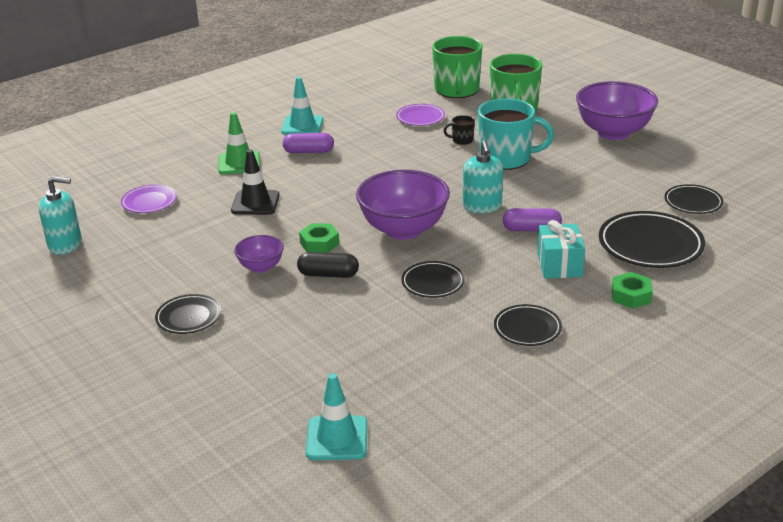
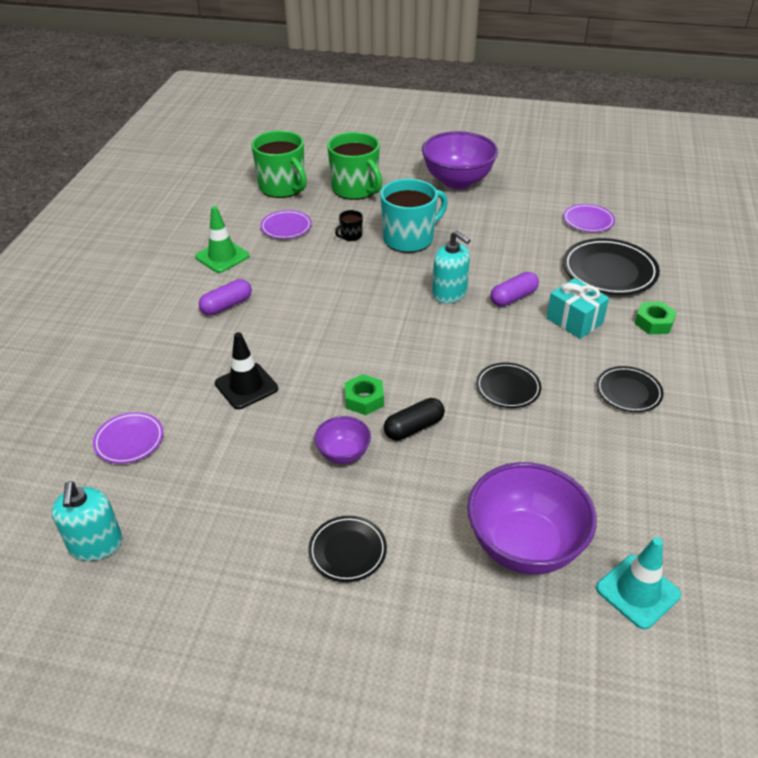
camera: 40 degrees left, 10 degrees up
turquoise soap dispenser [39,176,82,255] -> turquoise soap dispenser turned 120 degrees clockwise [51,481,122,561]
green traffic cone [218,112,260,174] -> green traffic cone moved to [195,206,250,273]
turquoise traffic cone [281,77,323,135] -> none
purple bowl [356,170,450,240] -> purple bowl moved to [467,462,597,575]
black plate [665,184,723,214] -> purple plate [563,204,615,232]

